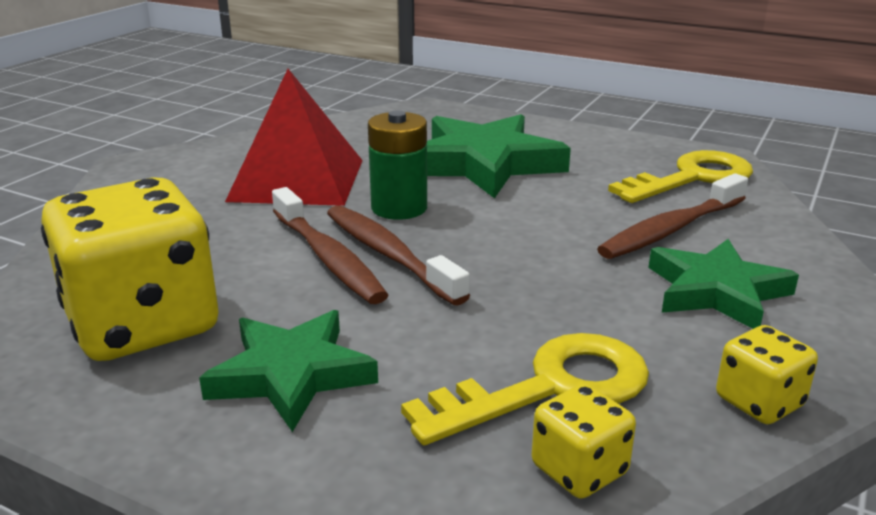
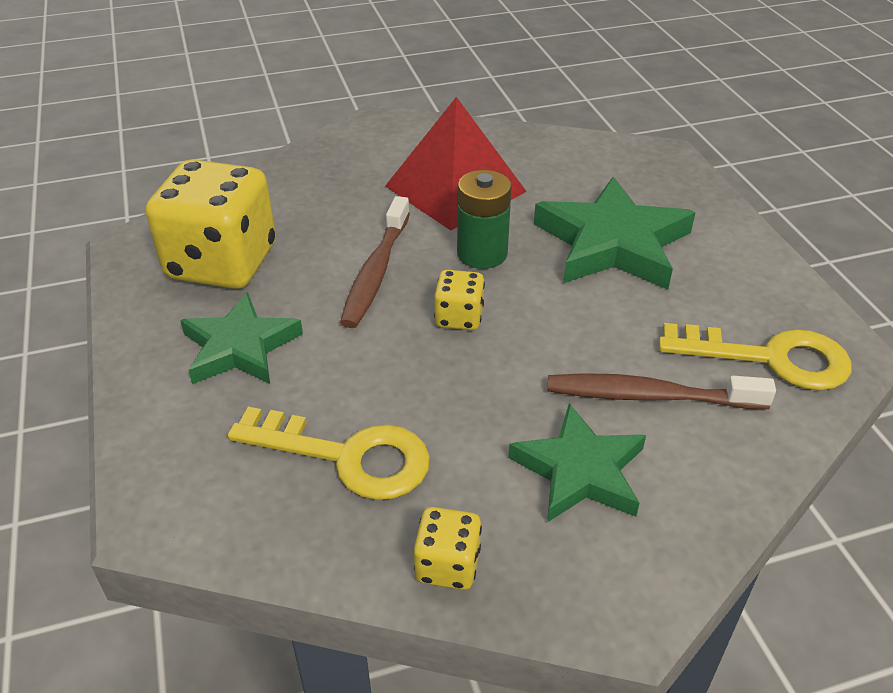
camera: 45 degrees right, 15 degrees up
brown toothbrush [327,205,470,305] -> none
yellow dice [532,384,636,499] -> yellow dice moved to [434,270,485,330]

